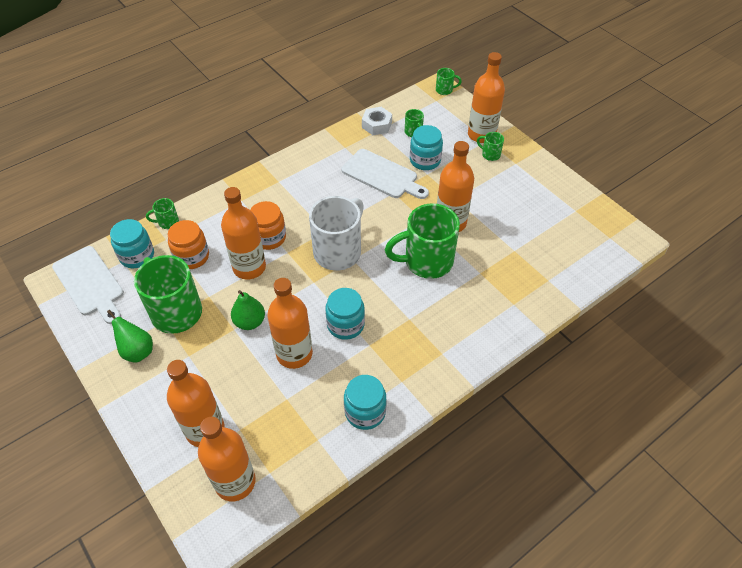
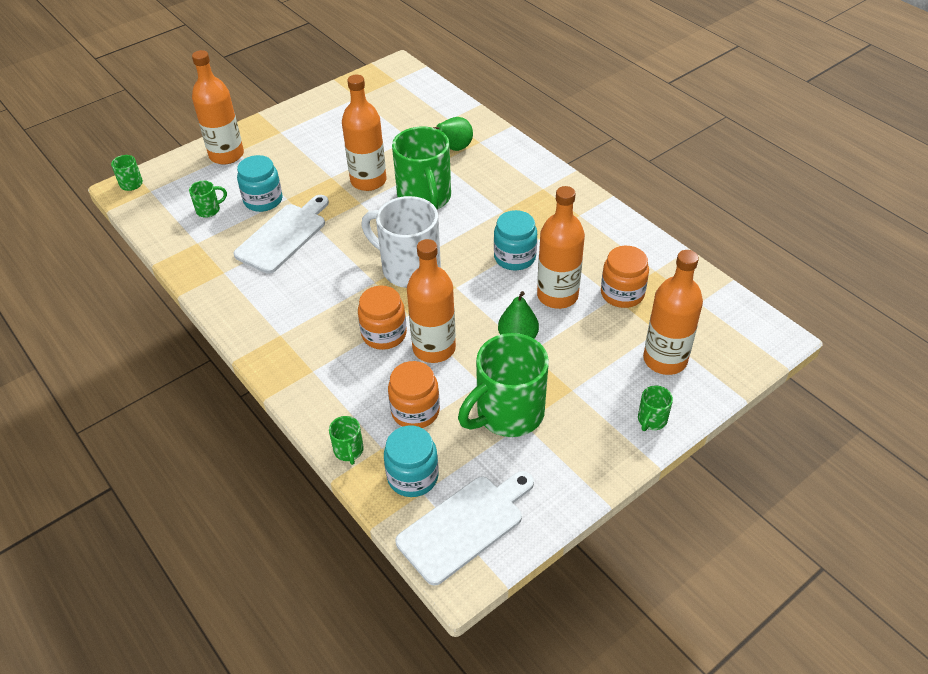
camera: 90 degrees left, 5 degrees down
green pear [107,310,153,363] -> green pear moved to [433,117,473,151]
orange bottle [198,417,256,501] -> none
turquoise jar [344,375,386,430] -> none
white nut [362,107,392,135] -> none
green mug [477,132,504,161] -> green mug moved to [638,386,673,431]
none -> orange jar [601,246,649,308]

